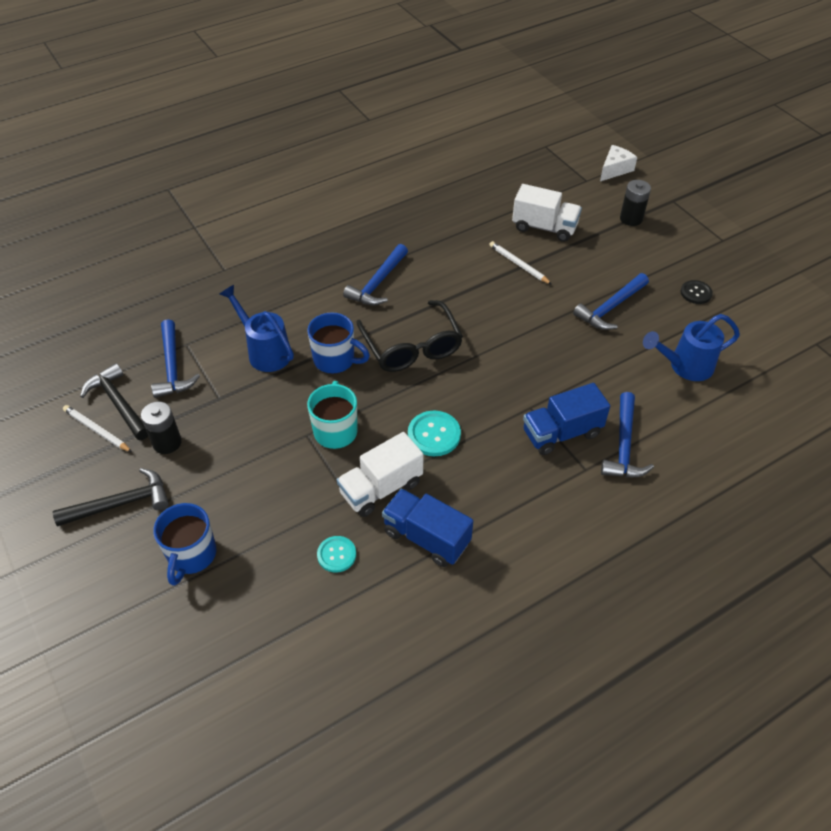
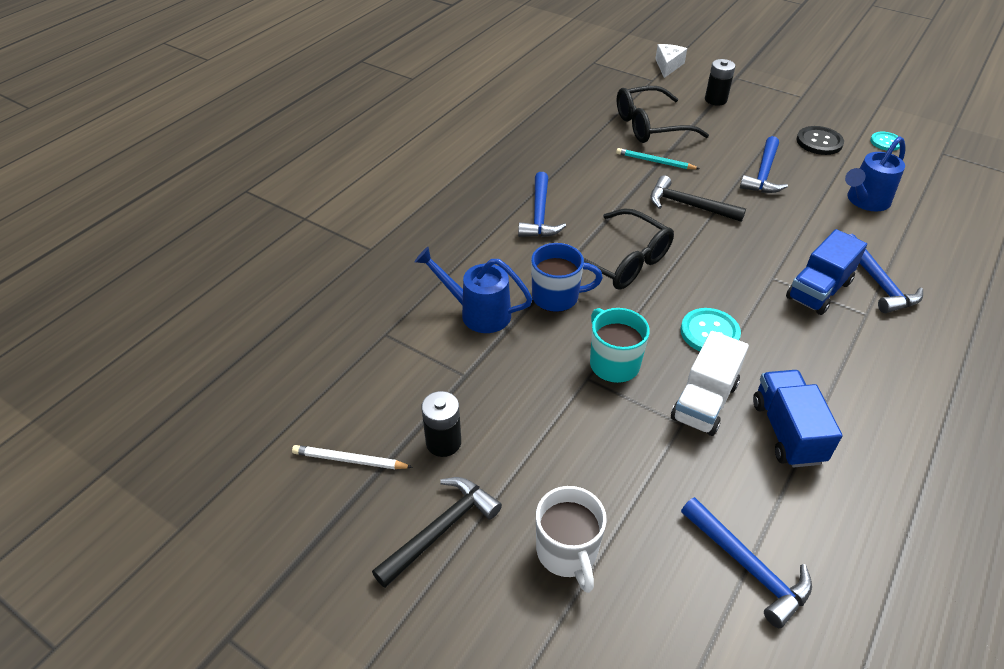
camera: 25 degrees left, 5 degrees down
black hammer [80,363,148,440] -> black hammer moved to [650,175,746,222]
blue hammer [151,319,200,398] -> blue hammer moved to [681,497,812,628]
blue mug [153,503,217,586] -> white mug [536,486,607,593]
turquoise button [317,536,356,572] -> turquoise button moved to [870,132,900,151]
blue truck [382,489,473,567] -> blue truck turned 75 degrees clockwise [753,370,843,468]
white pencil [489,241,552,284] -> turquoise pencil [616,148,700,169]
white truck [512,184,582,242] -> black glasses [617,86,709,143]
black button [681,280,713,304] -> black button [797,126,844,155], size x1.50

